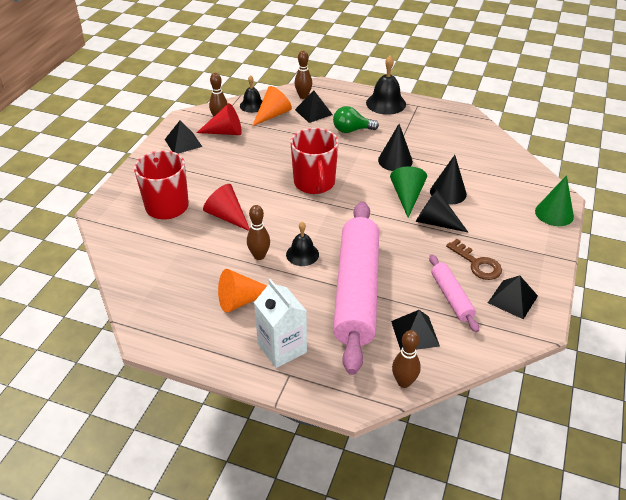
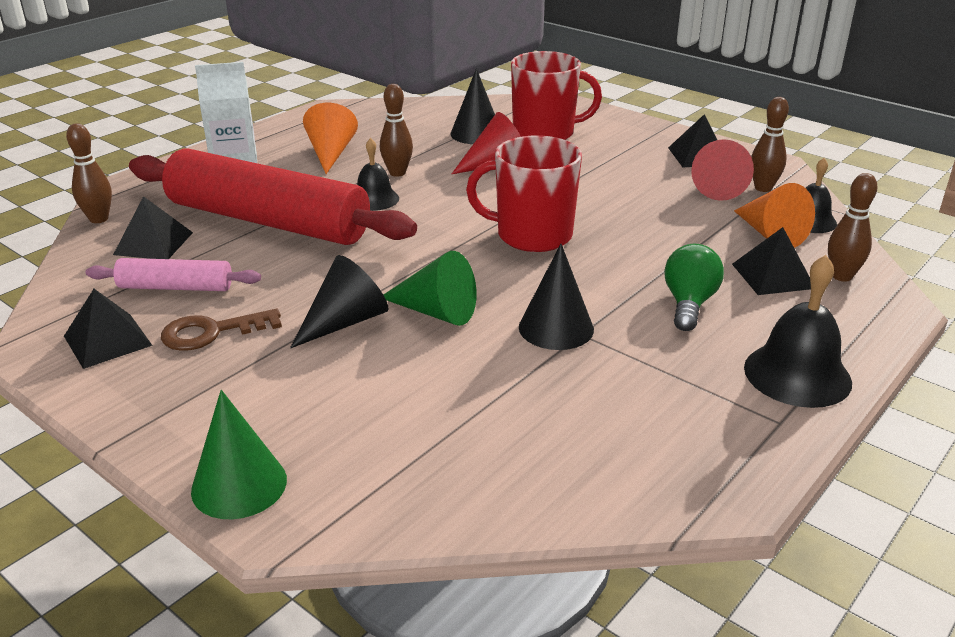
camera: 110 degrees right, 10 degrees down
pink rolling pin [333,201,379,375] -> red rolling pin [129,149,417,245]
black cone [430,155,467,205] -> black cone moved to [450,68,495,144]

